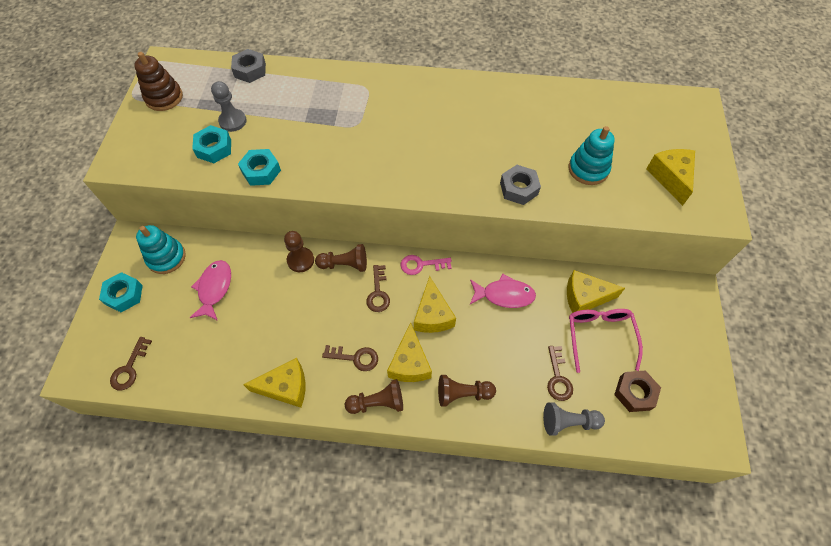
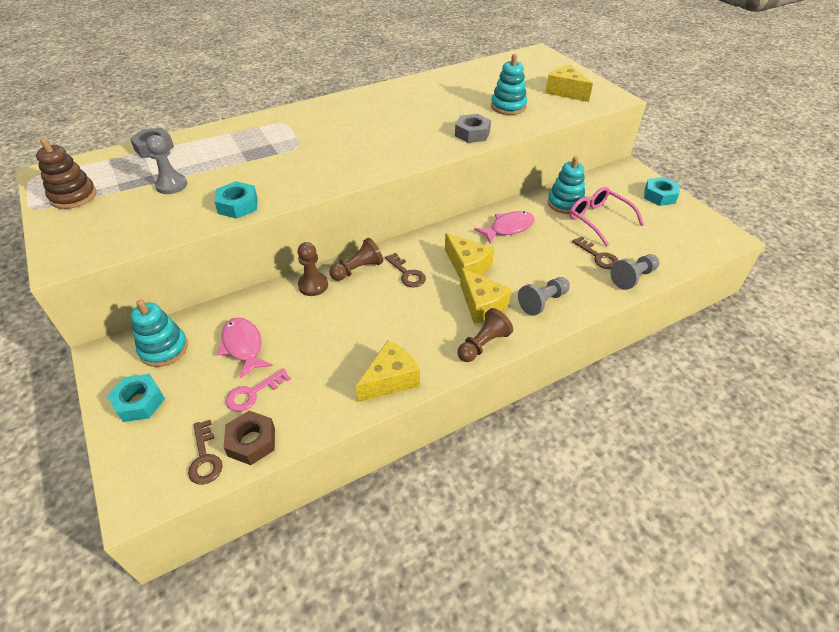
camera: 35 degrees left, 15 degrees down
turquoise nut [192,125,231,163] -> turquoise nut moved to [644,177,679,206]
brown key [322,345,378,371] -> none
pink key [401,255,452,275] -> pink key moved to [226,368,291,412]
brown pawn [438,375,496,407] -> grey pawn [518,277,570,316]
yellow cheese [567,270,625,313] -> turquoise stacking toy [548,156,585,214]
brown nut [614,371,661,412] -> brown nut moved to [223,411,275,465]

